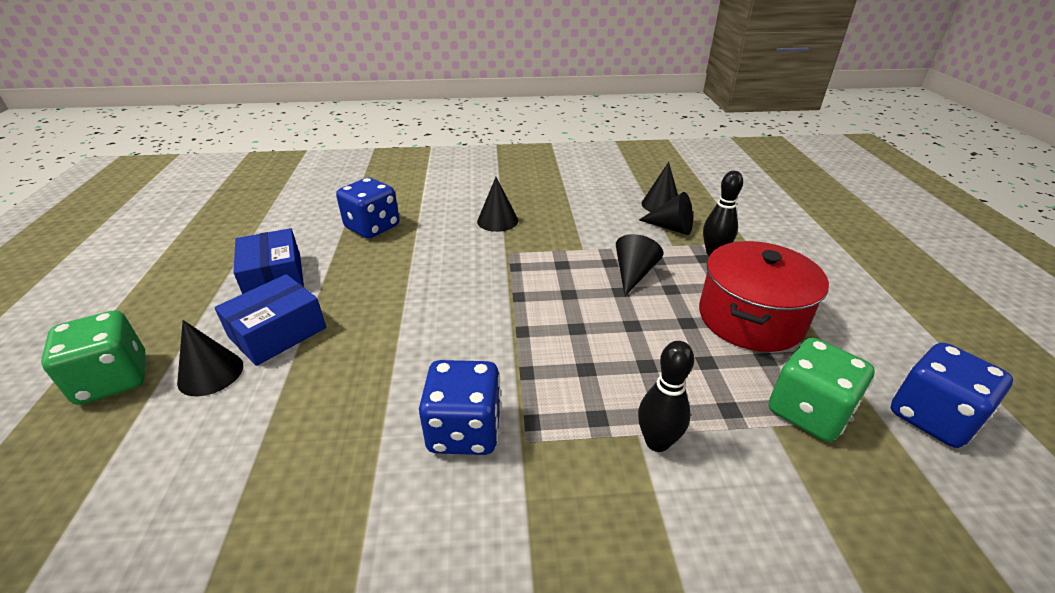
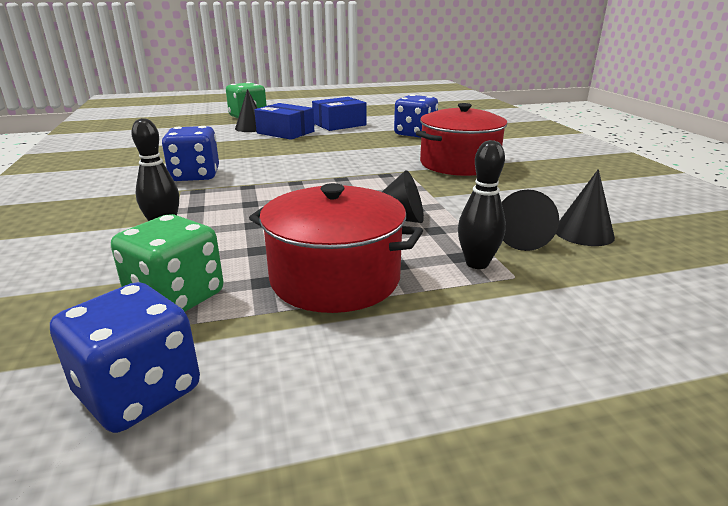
camera: 80 degrees right, 10 degrees down
black cone [477,177,518,232] -> red pot [416,103,507,176]

